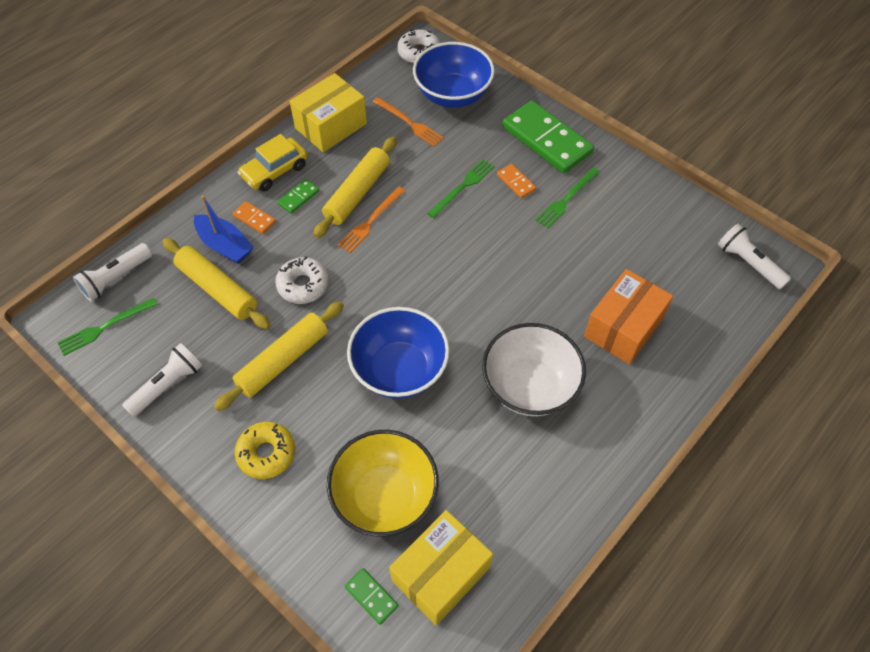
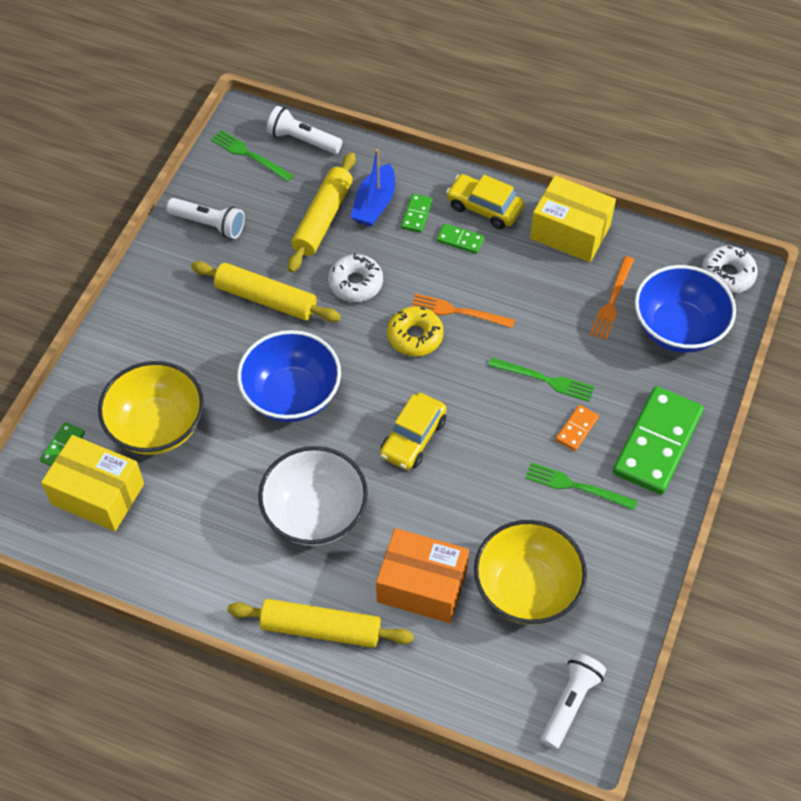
camera: 70 degrees right, 0 degrees up
orange domino [233,201,276,234] -> green domino [401,194,433,233]
yellow donut [235,422,295,479] -> yellow donut moved to [387,306,444,356]
yellow rolling pin [313,137,397,238] -> yellow rolling pin moved to [227,599,414,648]
none -> yellow car [380,393,447,470]
none -> yellow bowl [474,520,587,625]

